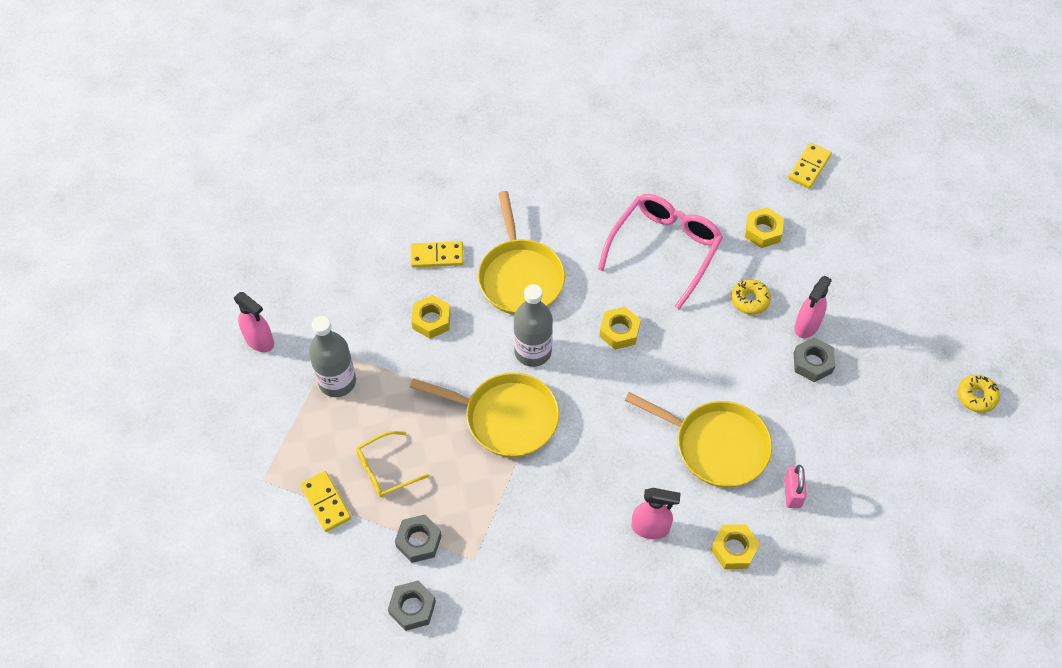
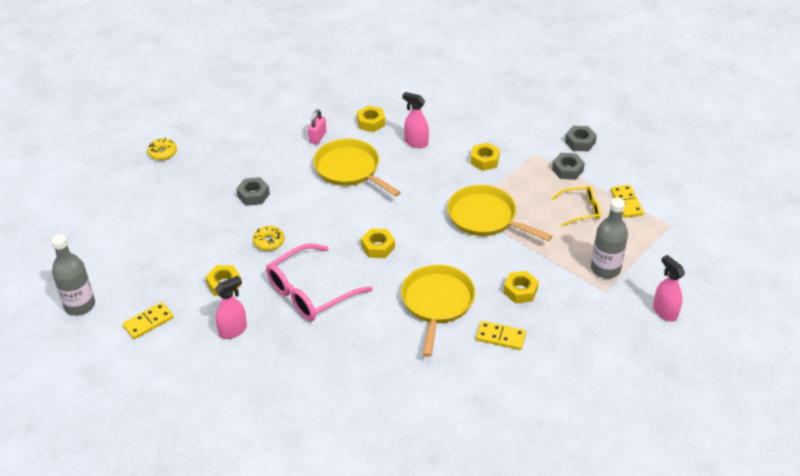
camera: 160 degrees left, 15 degrees down
grey bottle [514,284,553,367] -> grey bottle moved to [51,234,95,316]
pink spray bottle [794,276,832,338] -> pink spray bottle moved to [215,276,247,339]
none -> yellow nut [470,143,500,171]

